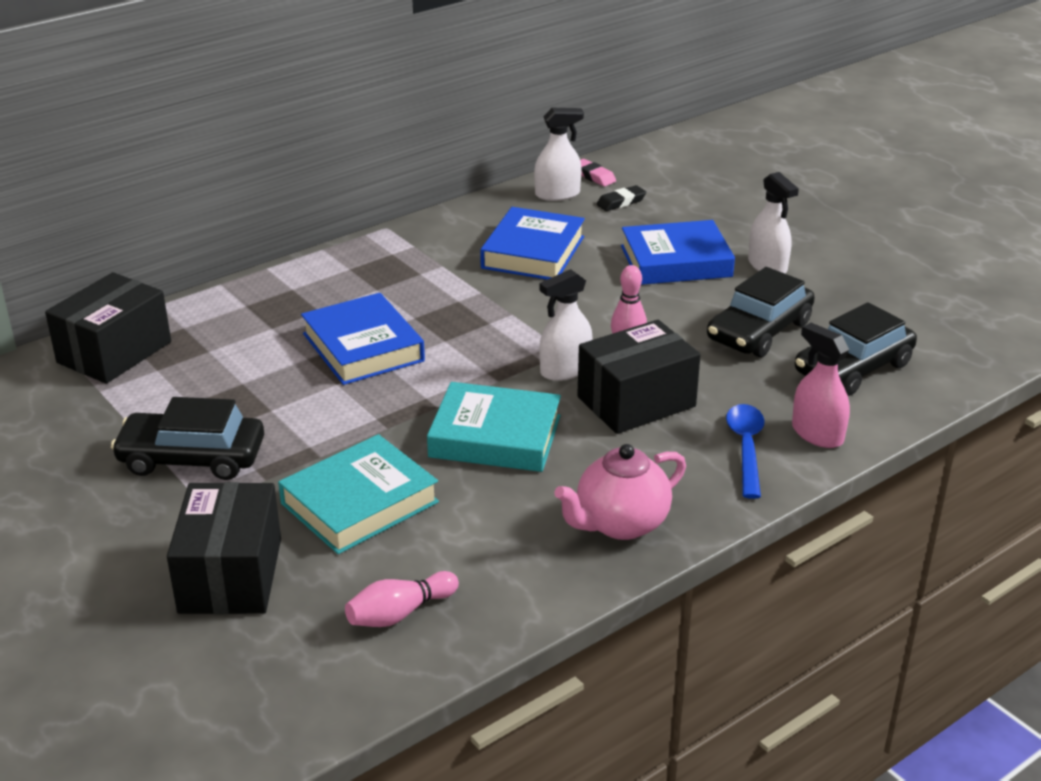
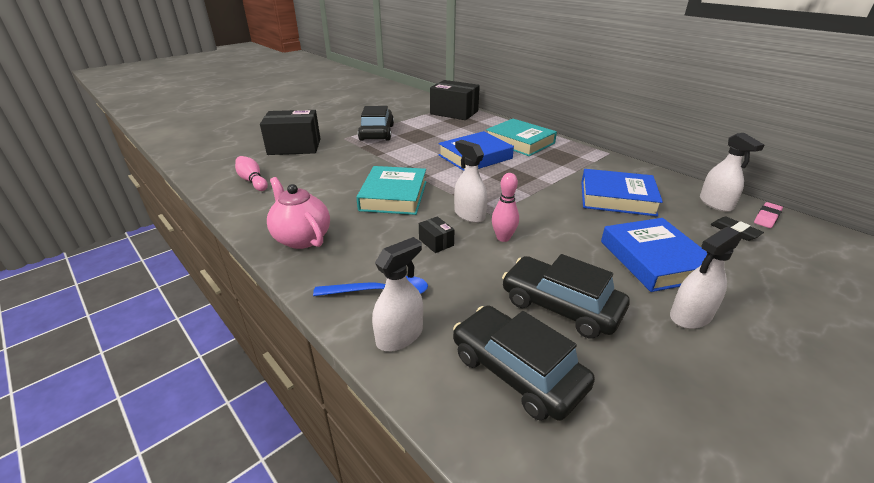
camera: 85 degrees right, 0 degrees up
turquoise book [278,434,439,554] -> turquoise book moved to [486,119,557,156]
black box [577,320,701,434] -> black box [419,216,454,253], size x0.43
pink spray bottle [792,323,850,448] -> white spray bottle [372,237,423,351]

